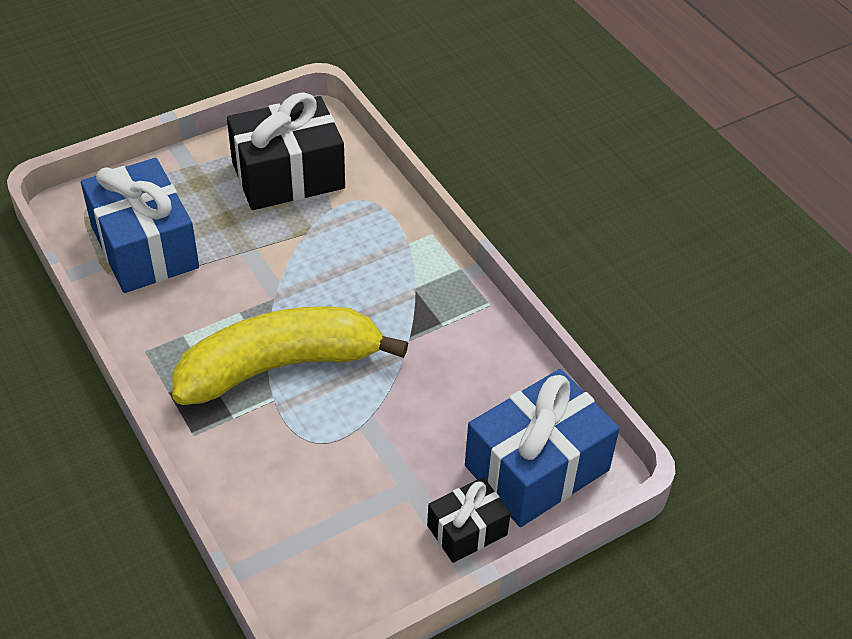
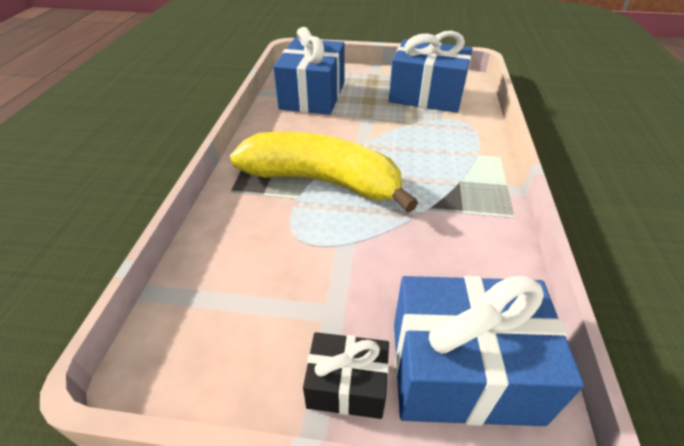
camera: 40 degrees right, 5 degrees down
black gift [227,92,345,210] -> blue gift [389,31,473,113]

